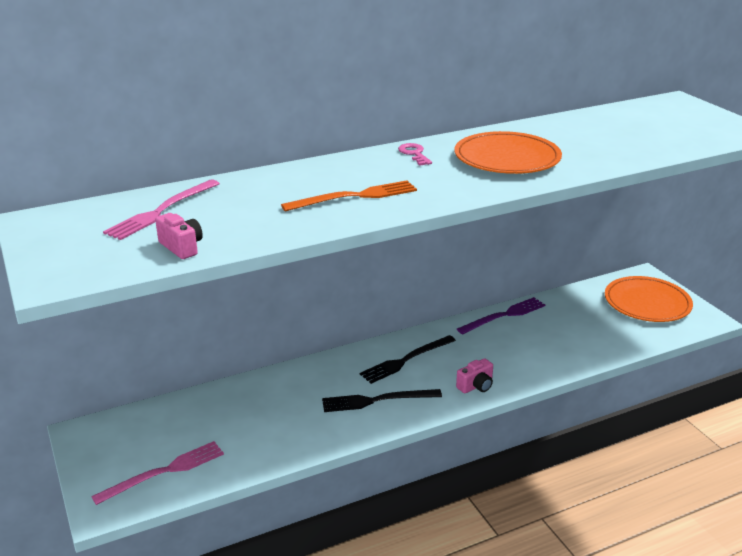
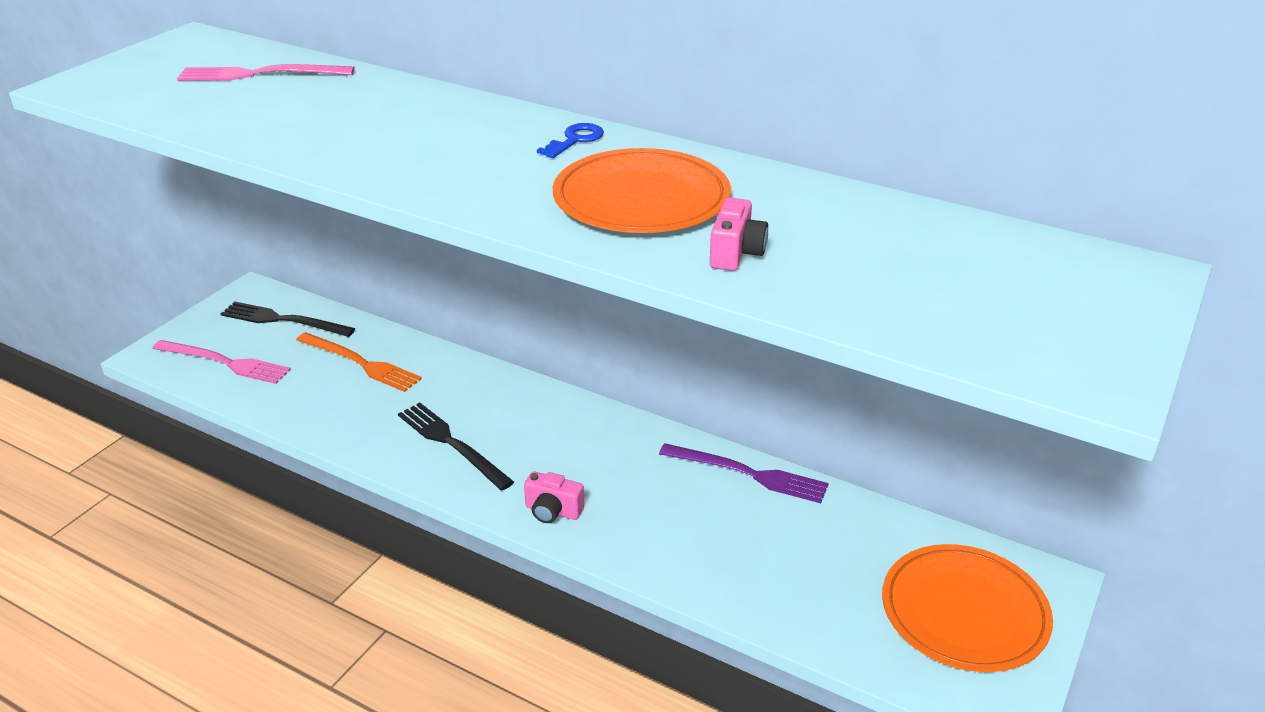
camera: 55 degrees right, 5 degrees up
pink camera [155,213,203,259] -> pink camera moved to [710,198,768,271]
orange fork [281,180,417,211] -> orange fork moved to [296,332,422,392]
black fork [360,335,456,384] -> black fork moved to [221,301,355,337]
pink key [398,143,432,166] -> blue key [537,123,604,158]

